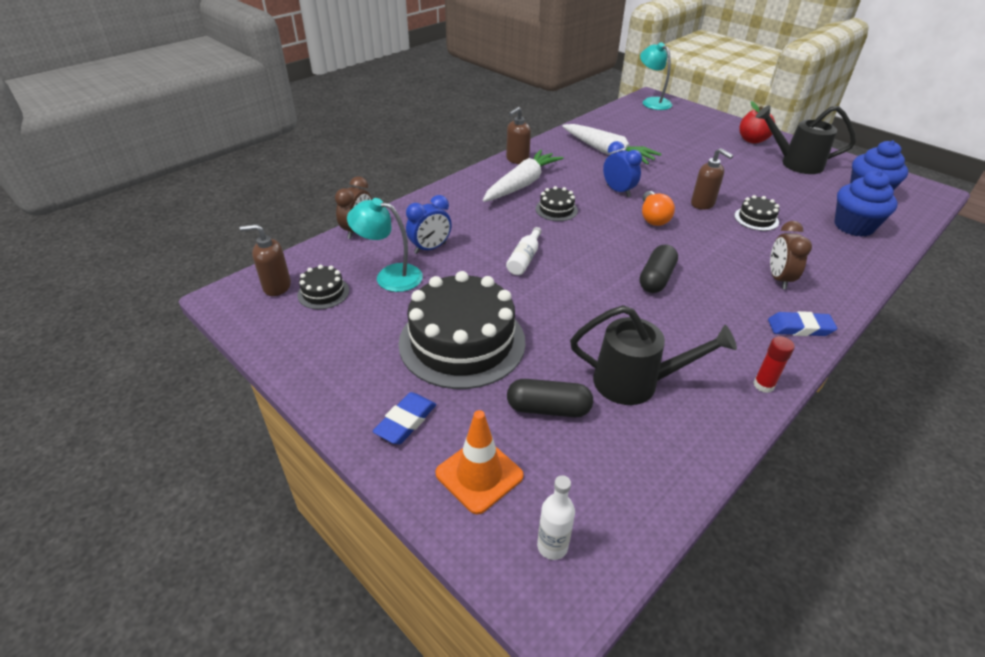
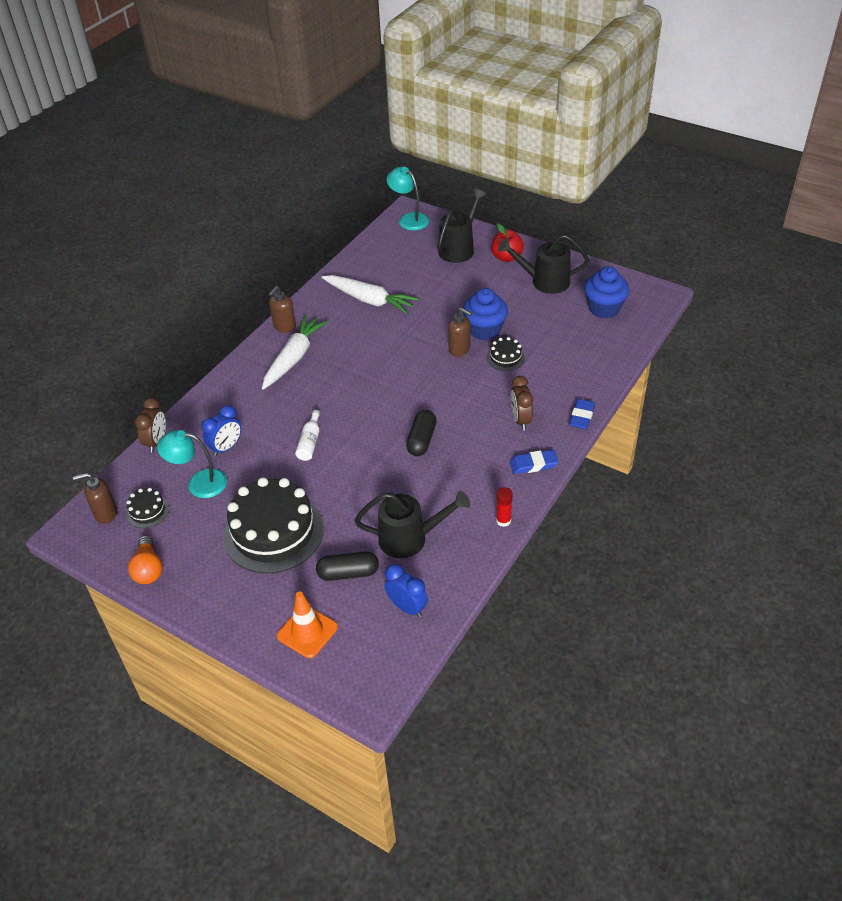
camera: 10 degrees left, 5 degrees up
blue eraser [373,392,436,444] -> blue eraser moved to [569,399,595,429]
black cake [536,186,578,221] -> none
white bottle [537,475,575,560] -> none
blue clock [603,141,642,197] -> blue clock moved to [384,564,428,617]
orange light bulb [642,191,675,226] -> orange light bulb moved to [128,535,162,584]
blue cupcake [834,171,898,237] -> blue cupcake moved to [463,288,508,341]
none -> black watering can [437,188,486,263]

